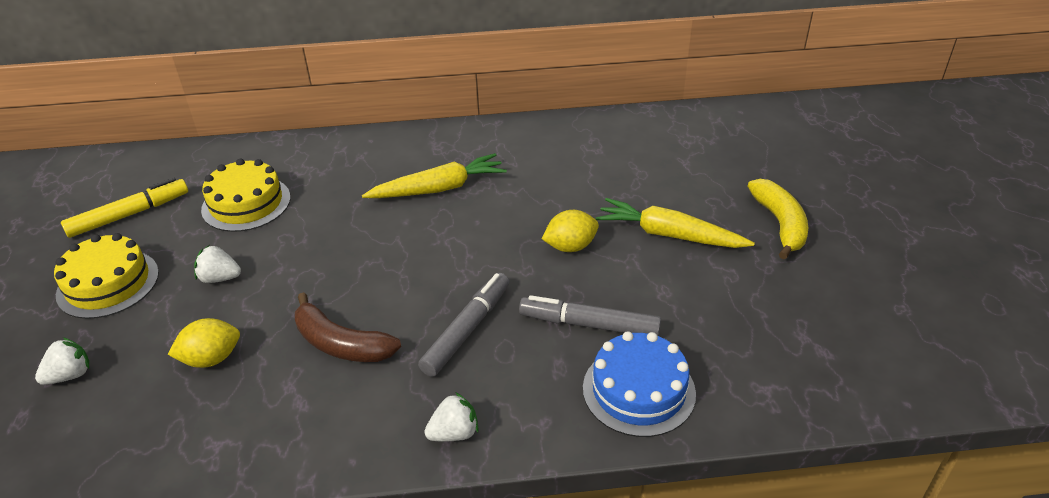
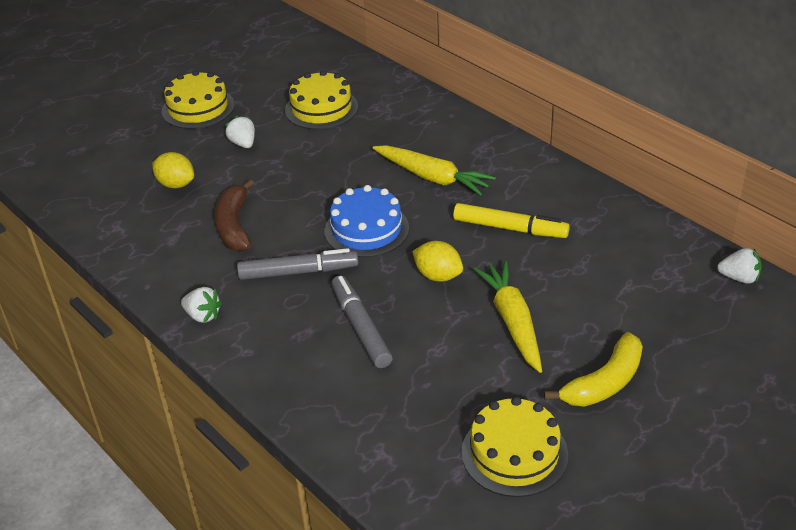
camera: 55 degrees right, 0 degrees up
white strawberry [35,337,89,385] -> white strawberry moved to [717,248,762,284]
yellow marker [61,178,188,238] -> yellow marker moved to [453,203,570,238]
blue cake [583,331,696,437] -> blue cake moved to [324,185,409,258]
none -> yellow cake [461,396,568,497]

